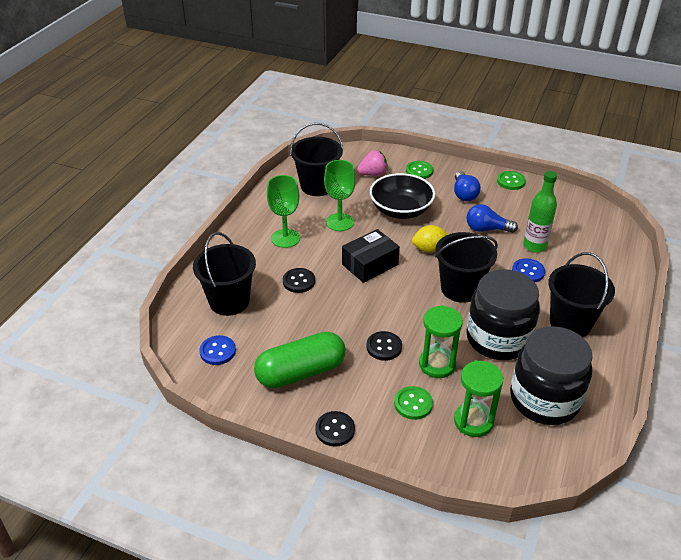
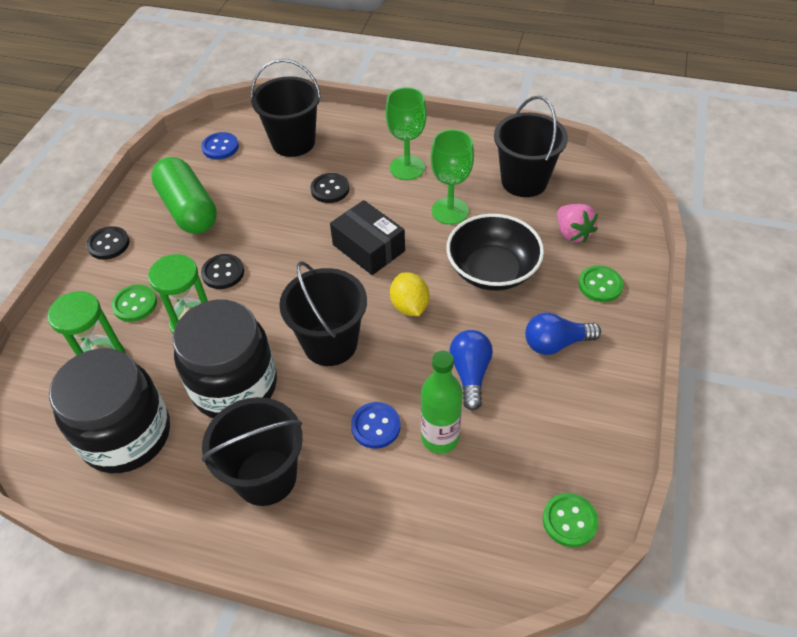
camera: 85 degrees right, 10 degrees up
green button [497,171,526,190] -> green button moved to [543,493,598,547]

